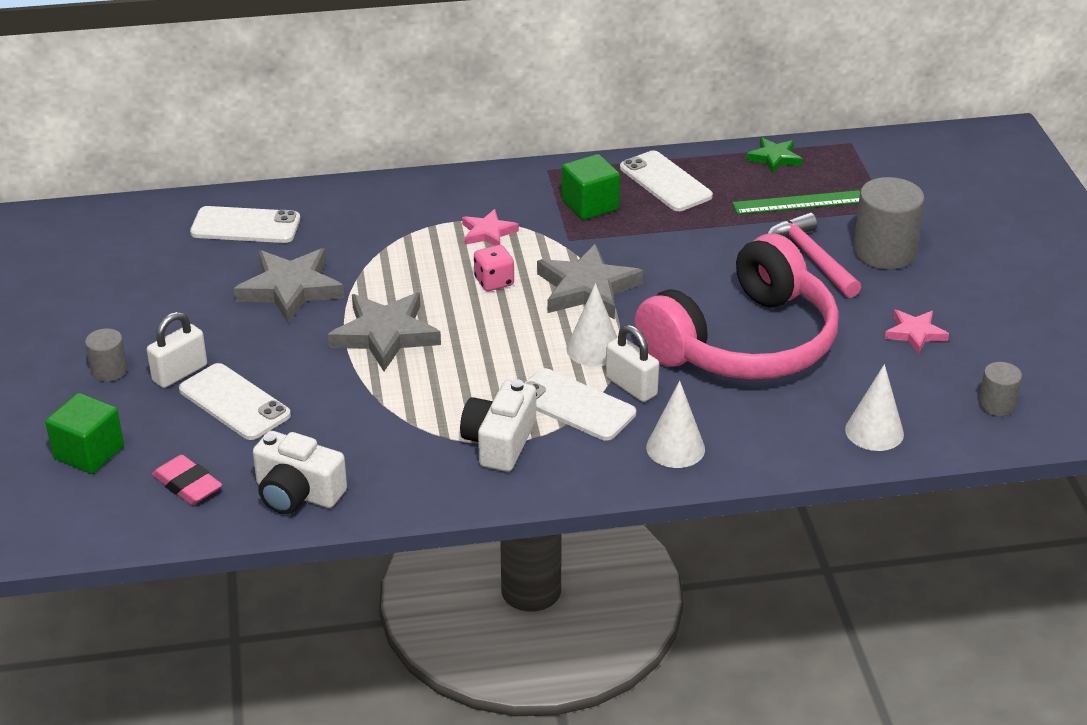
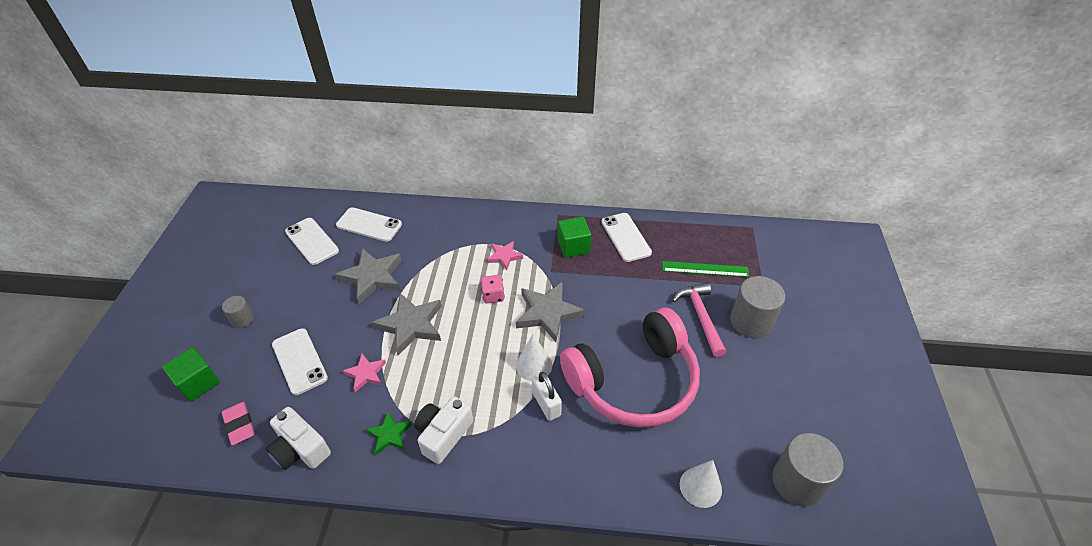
camera: 15 degrees right, 10 degrees up
white padlock [147,312,207,388] -> none
white phone [525,368,636,441] -> white phone moved to [285,218,339,265]
white cone [646,381,705,468] -> none
green star [746,137,802,174] -> green star moved to [366,412,412,455]
pink star [885,310,949,354] -> pink star moved to [343,354,386,392]
grey cylinder [978,362,1022,416] -> grey cylinder [772,433,844,506], size x1.88

